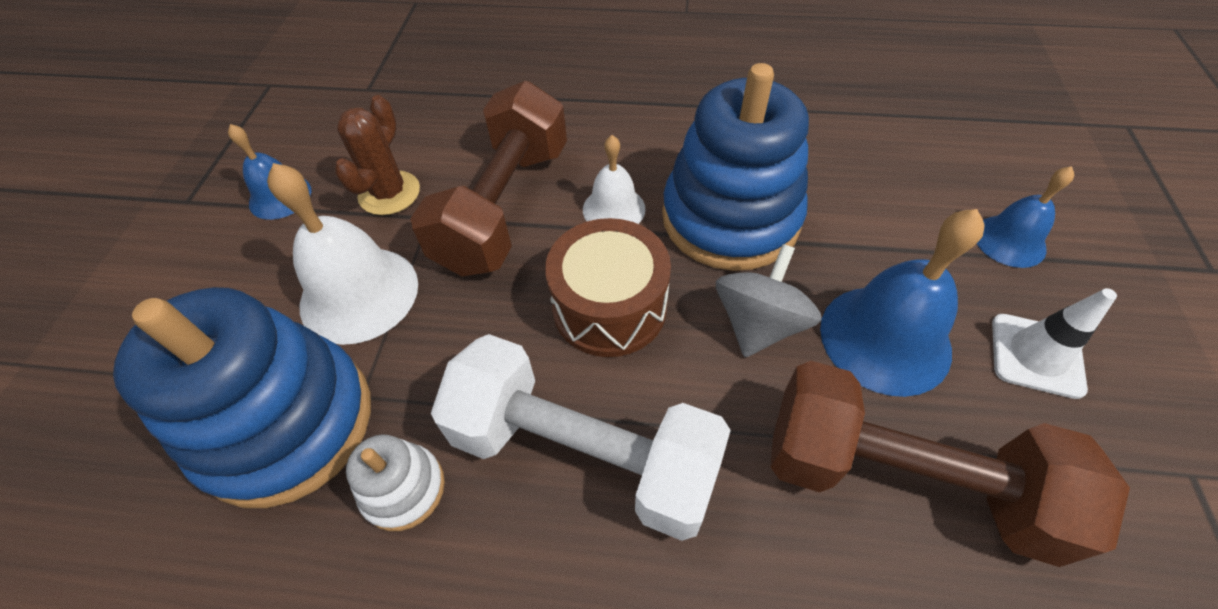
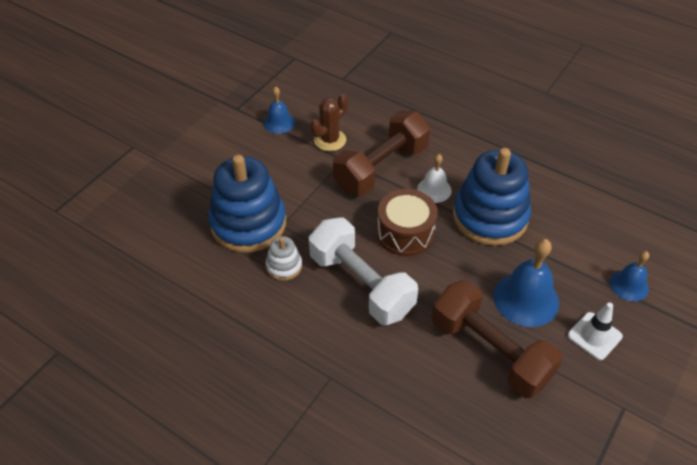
camera: 25 degrees right, 5 degrees down
white bell [267,163,418,345] -> none
grey spinning top [716,244,822,357] -> none

